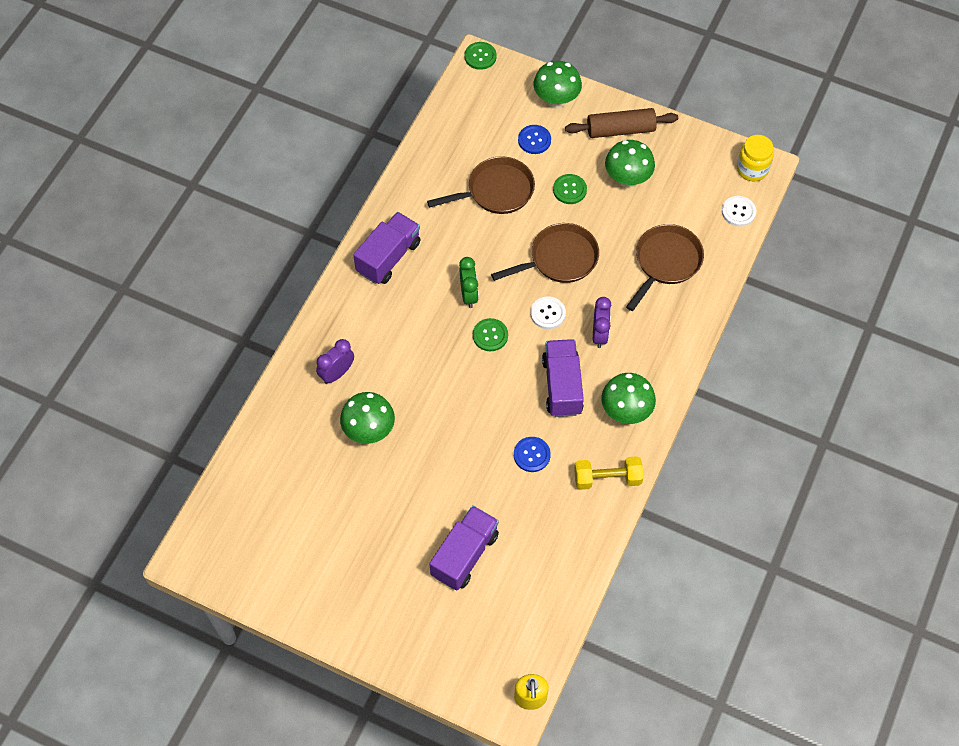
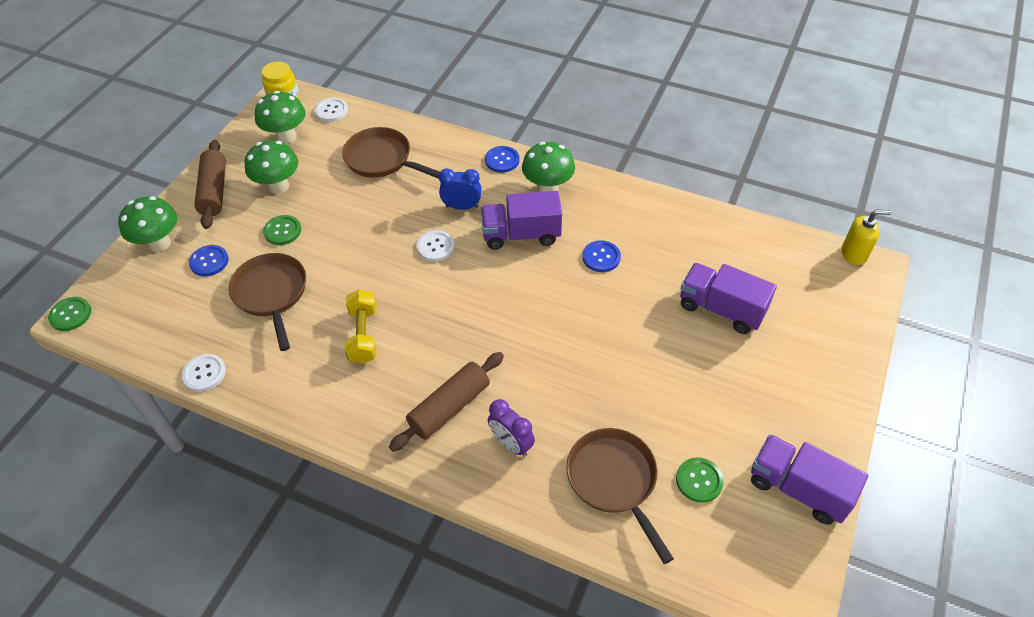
camera: 90 degrees left, 10 degrees down
green mushroom [340,392,395,444] -> green mushroom moved to [255,91,306,144]
purple truck [353,212,420,284] -> purple truck moved to [751,434,868,525]
green clock [459,257,479,308] -> none
green button [473,318,508,351] -> green button moved to [676,457,724,503]
brown pan [491,223,599,283] -> brown pan moved to [566,428,674,564]
yellow dumbbell [574,456,643,490] -> yellow dumbbell moved to [345,289,376,364]
purple clock [593,297,611,348] -> blue clock [439,168,482,210]
none -> white button [182,354,226,392]
none -> brown rolling pin [389,352,504,452]
none -> blue button [485,146,519,173]

